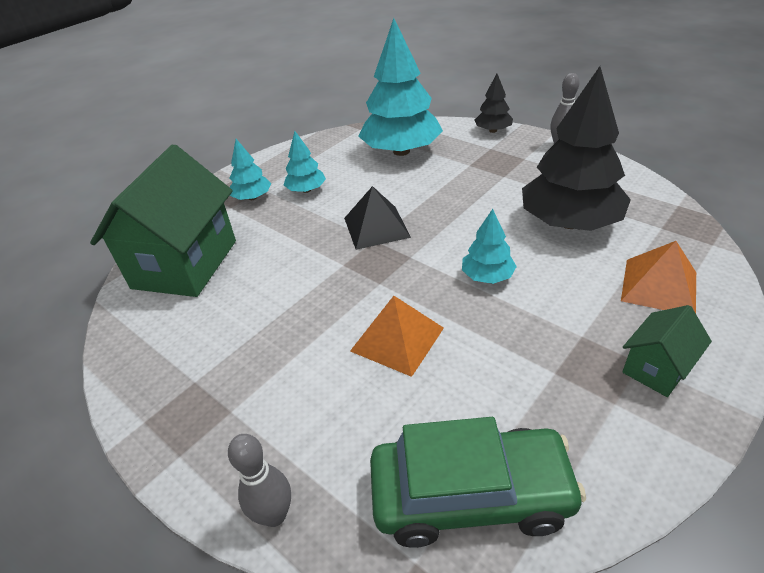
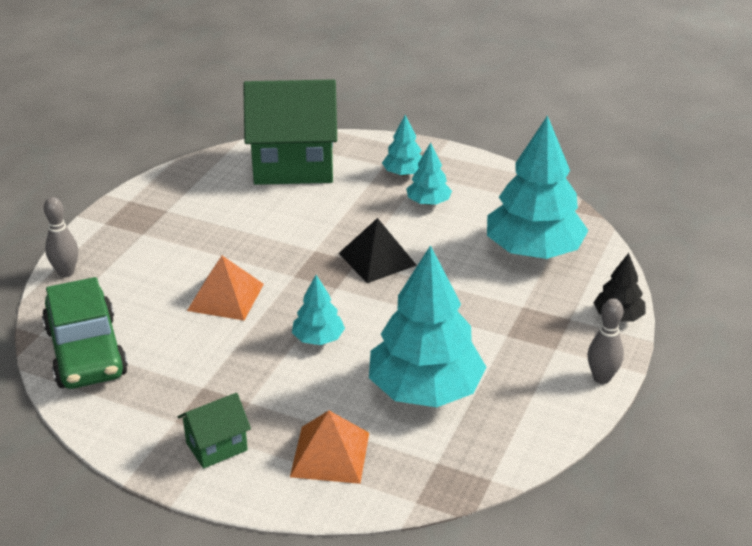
camera: 70 degrees right, 5 degrees down
black tree [522,66,631,231] -> turquoise tree [369,245,487,407]
green house [622,305,712,397] -> green house turned 60 degrees counterclockwise [178,393,251,469]

